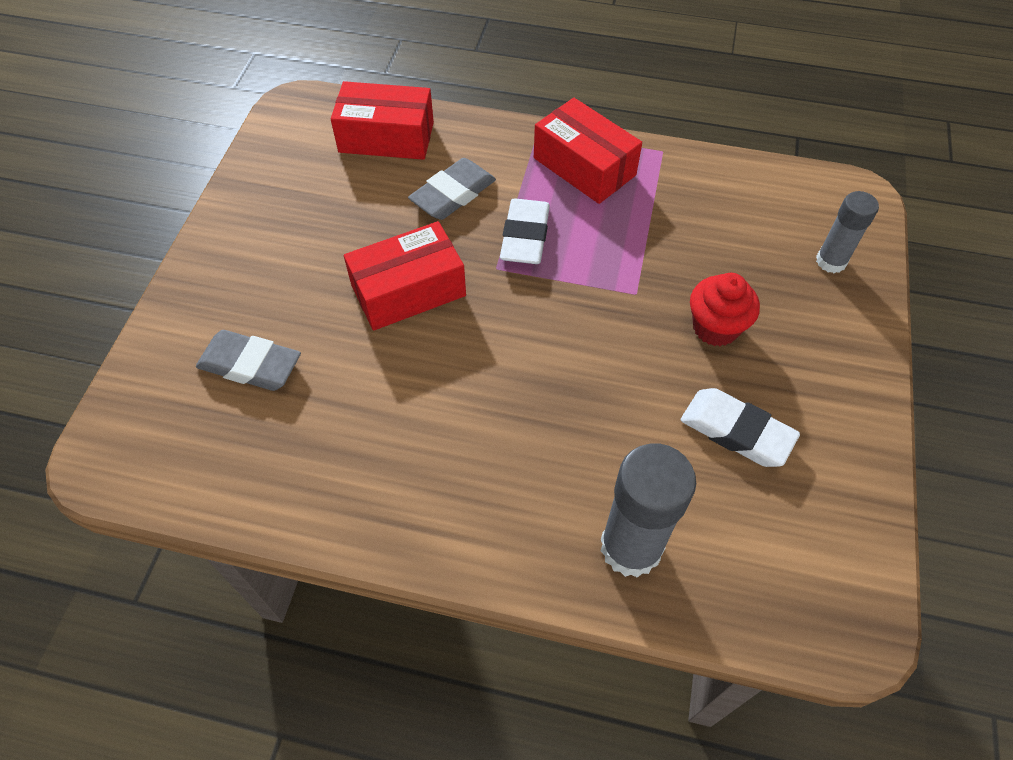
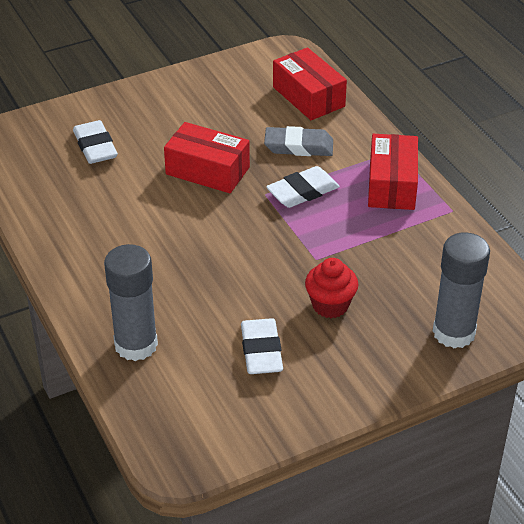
camera: 50 degrees right, 15 degrees down
grey eraser [196,330,301,391] -> white eraser [73,120,118,164]
grey glue stick [816,191,879,273] -> grey glue stick [433,232,490,348], size x1.65

